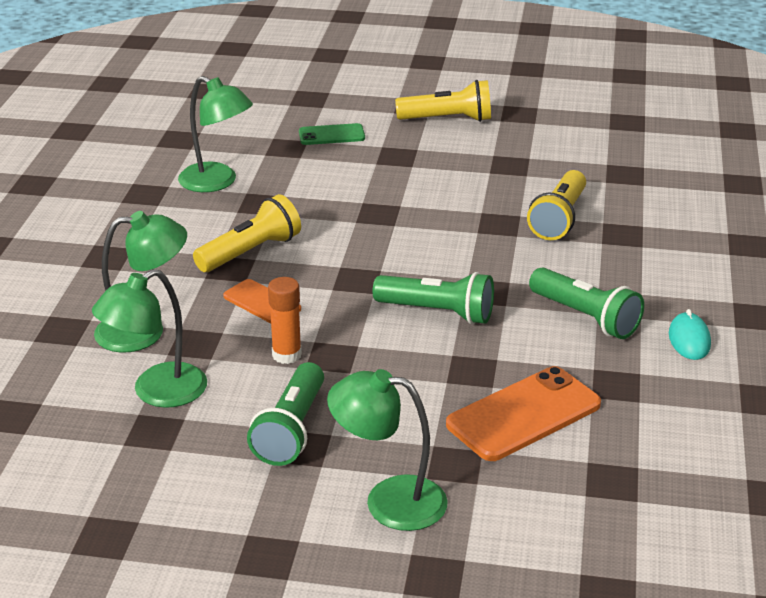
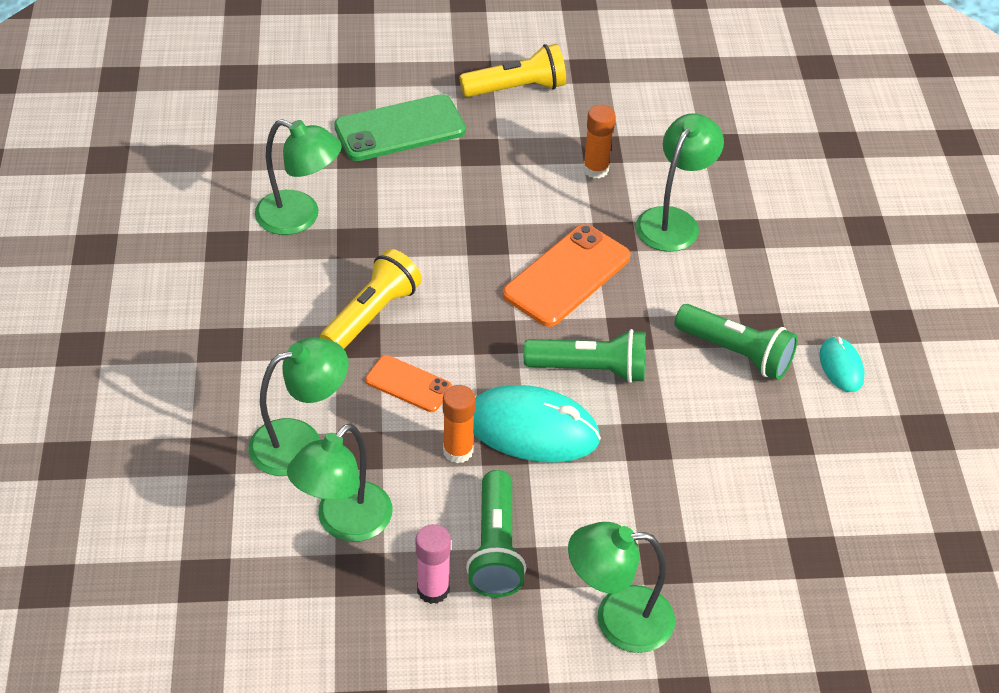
camera: 15 degrees left, 15 degrees up
green phone [299,123,365,145] -> green phone [334,94,466,161], size x1.74
orange phone [446,366,601,461] -> orange phone moved to [503,224,631,327]
yellow flashlight [527,170,586,240] -> green lamp [636,113,724,252]
none -> pink glue stick [416,524,451,604]
none -> turquoise mouse [473,385,601,463]
none -> orange glue stick [583,105,616,178]

